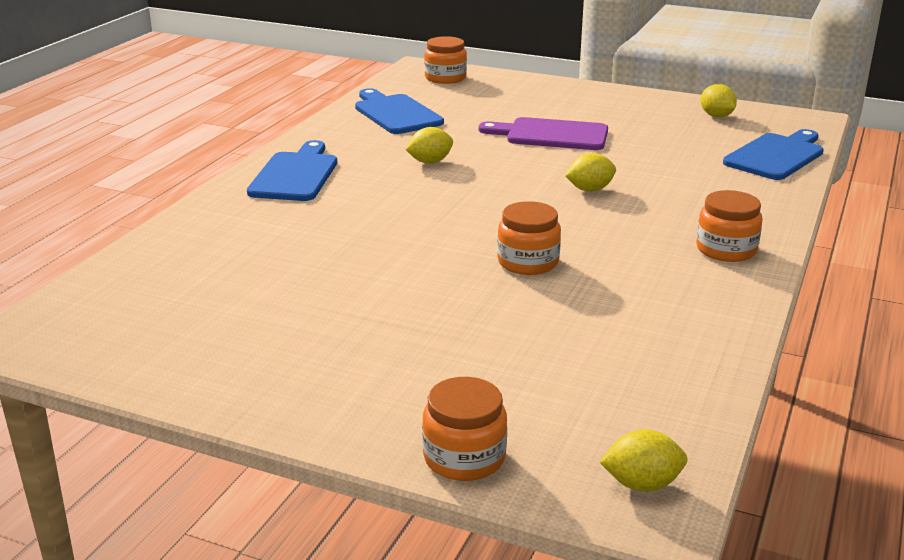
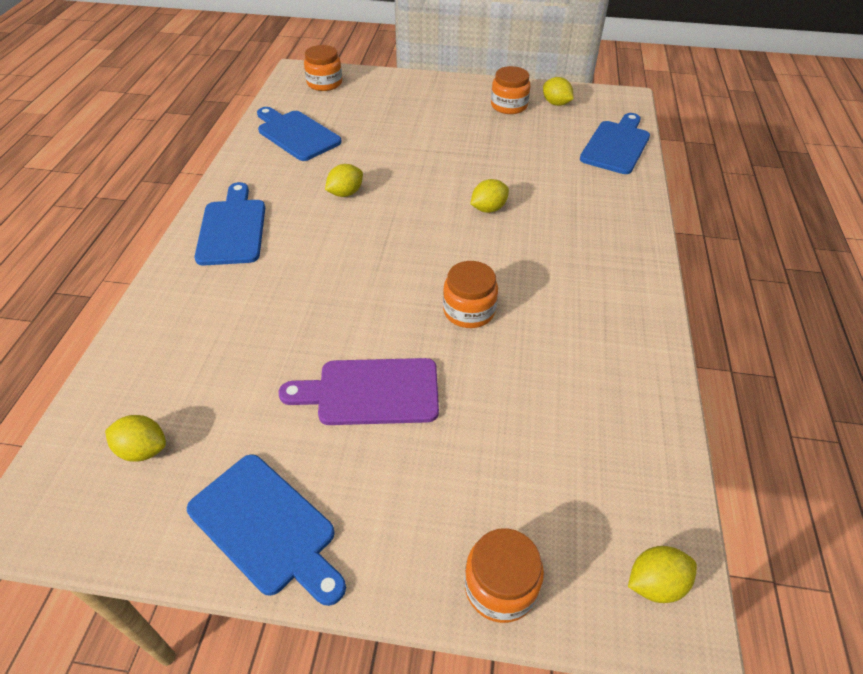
camera: 15 degrees left, 20 degrees up
purple cutting board [479,117,608,150] -> purple cutting board moved to [278,358,439,425]
orange jar [696,190,763,262] -> orange jar moved to [491,66,531,114]
none -> yellow lemon [105,415,166,462]
none -> blue cutting board [187,454,346,606]

